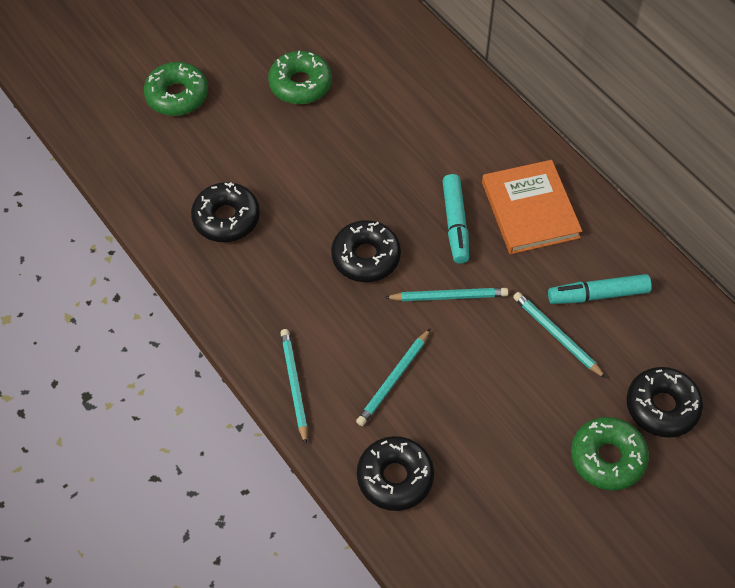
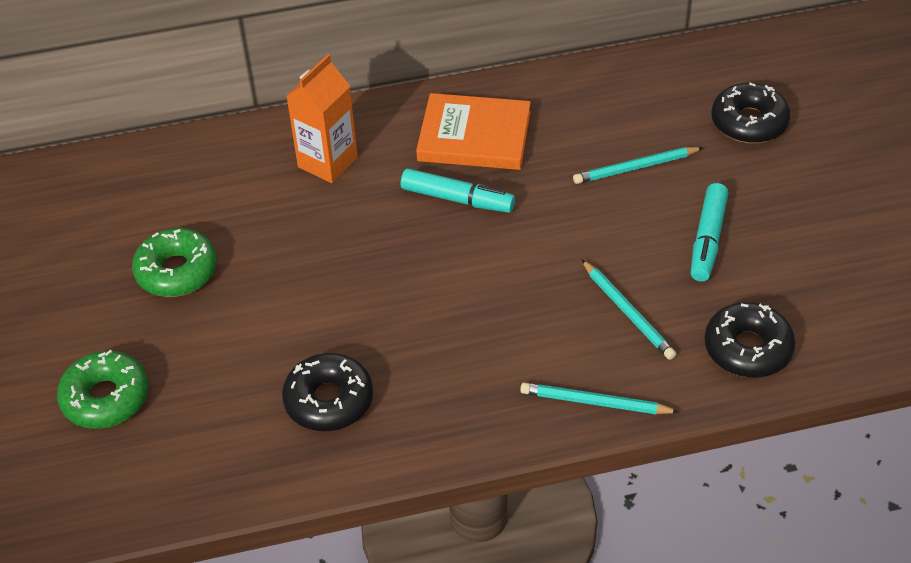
camera: 65 degrees left, 10 degrees down
black donut [331,220,401,282] -> none
turquoise pencil [384,288,508,301] -> none
turquoise marker [548,274,652,304] -> turquoise marker moved to [690,183,729,282]
green donut [571,417,649,490] -> none
none -> orange carton [287,54,358,183]

